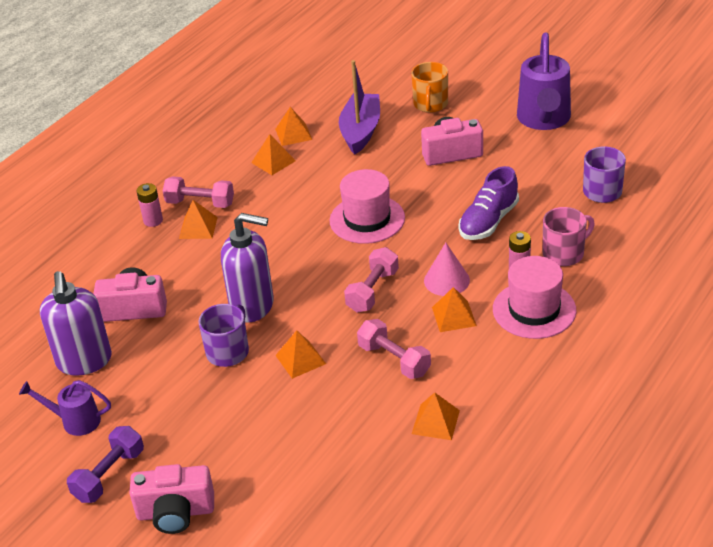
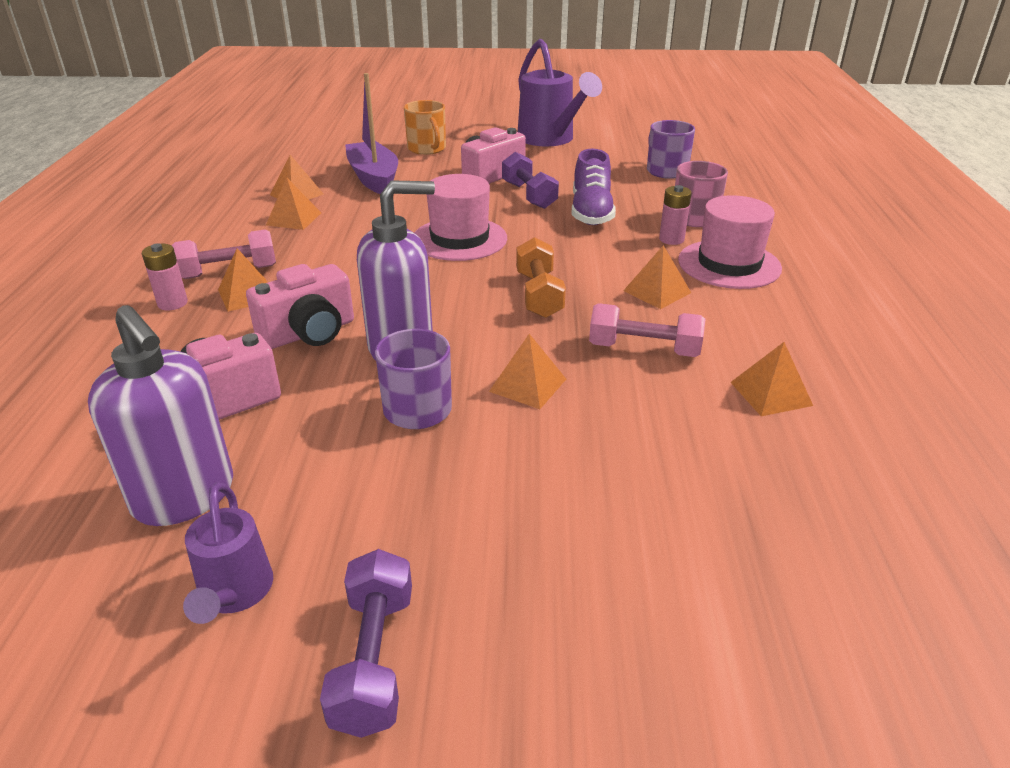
camera: 35 degrees left, 5 degrees down
purple watering can [19,380,111,436] -> purple watering can turned 75 degrees counterclockwise [183,482,273,624]
pink camera [129,464,214,534] -> pink camera moved to [246,264,354,349]
pink dumbbell [344,247,399,313] -> orange dumbbell [516,237,566,318]
pink cone [424,243,470,296] -> none
none -> purple dumbbell [502,152,559,209]

